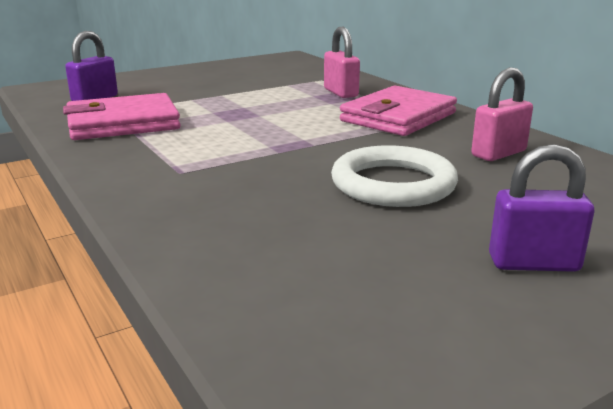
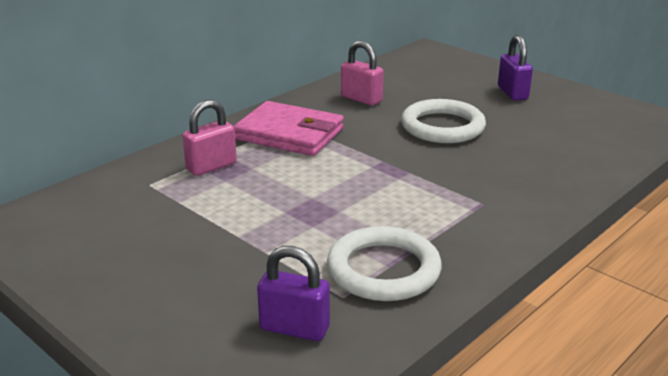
camera: 105 degrees left, 5 degrees up
pink wallet [63,93,181,140] -> white ring [327,226,442,301]

